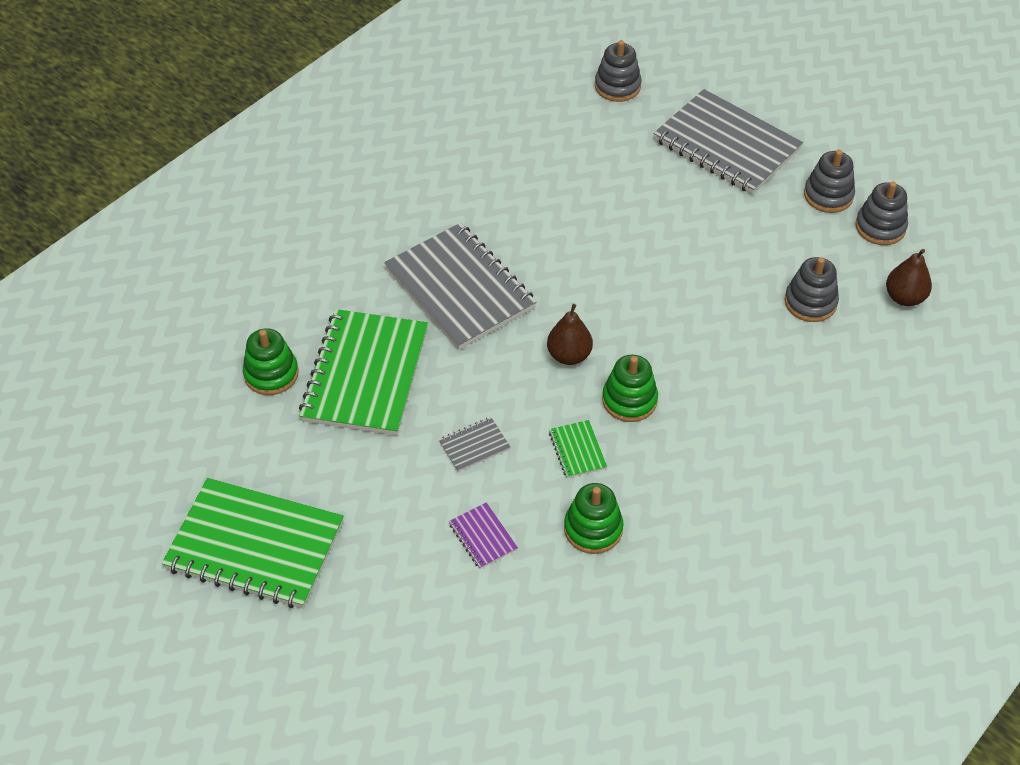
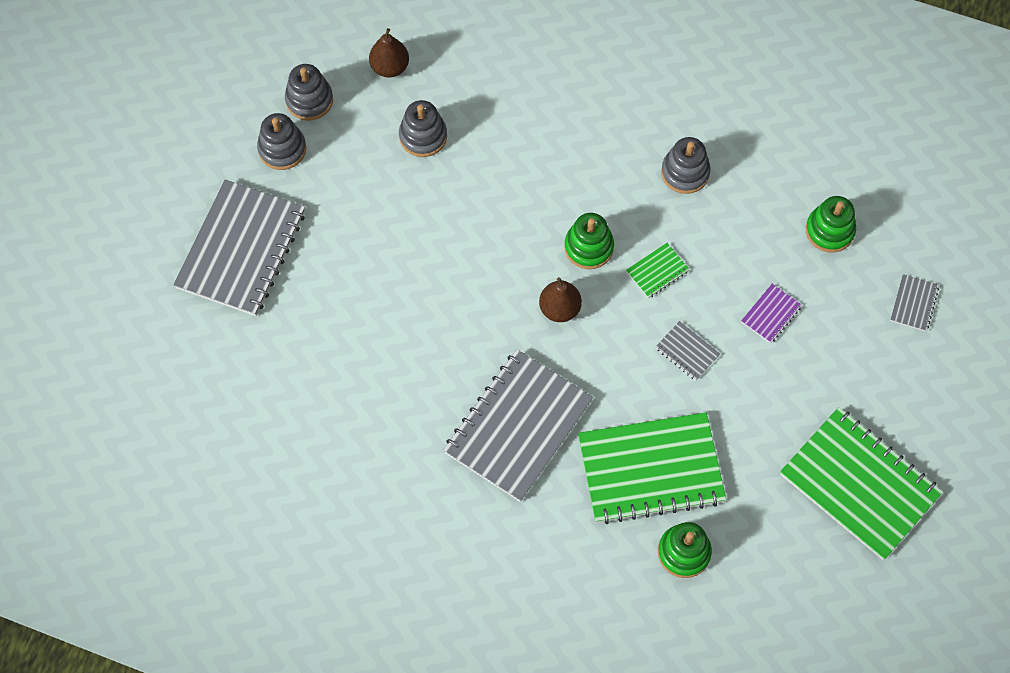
camera: 110 degrees left, 15 degrees up
green notebook [162,478,344,609] -> green notebook turned 45 degrees counterclockwise [780,407,943,560]
green stacking toy [564,483,624,554] -> green stacking toy moved to [806,196,856,253]
grey stacking toy [595,40,641,102] -> grey stacking toy moved to [661,137,711,194]
none -> grey notebook [890,274,939,332]

